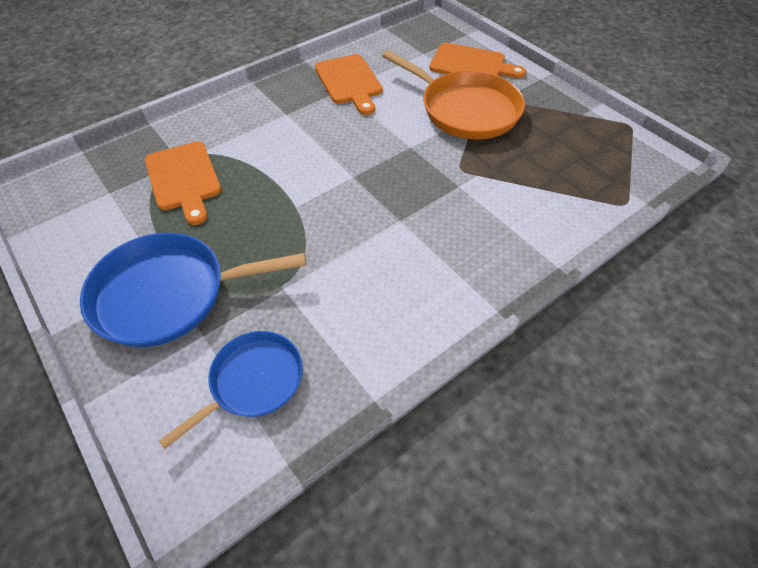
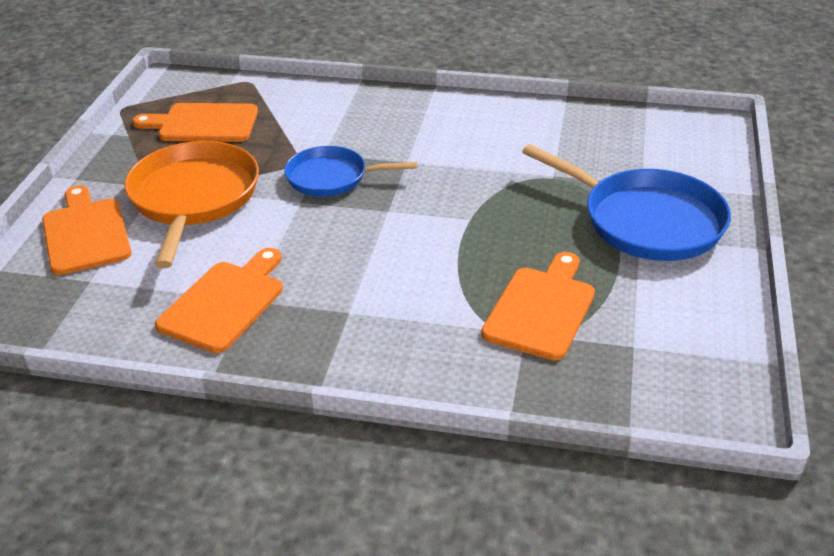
camera: 130 degrees left, 15 degrees down
blue pan [158,331,303,449] -> blue pan moved to [284,146,417,197]
none -> orange cutting board [132,103,258,142]

